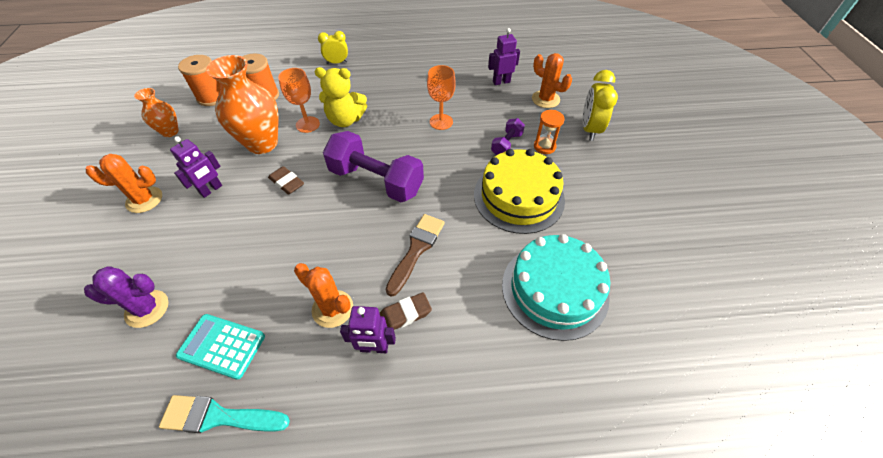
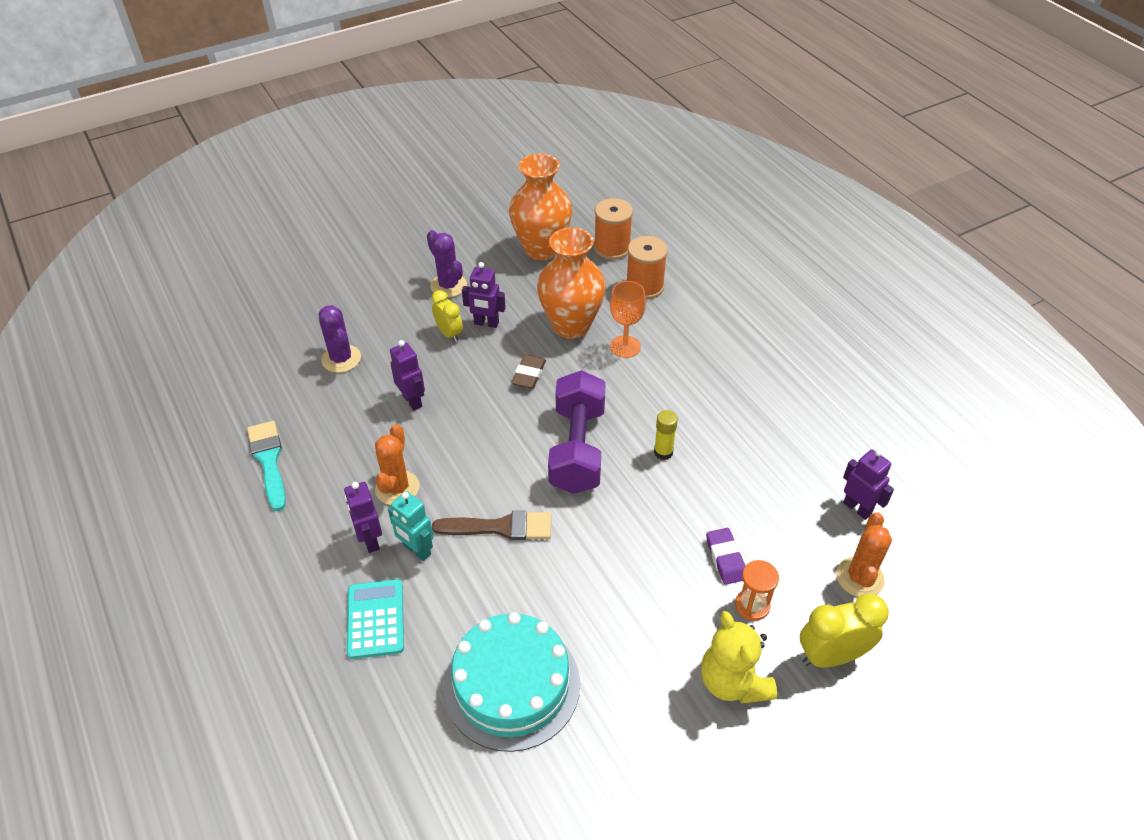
camera: 65 degrees right, 5 degrees down
orange cactus [86,154,162,213] -> purple cactus [427,230,467,298]
orange vase [134,88,179,137] -> orange vase [509,154,572,260], size x1.86
turquoise calculator [176,314,265,380] -> turquoise calculator moved to [347,579,404,659]
yellow teddy bear [315,67,367,127] -> yellow teddy bear moved to [701,611,777,704]
yellow clock [318,31,348,64] -> yellow clock moved to [431,290,463,342]
brown eraser [380,292,432,330] -> turquoise robot [388,491,433,561]
orange goblet [427,65,456,130] -> none
yellow cake [474,149,565,234] -> none
purple dumbbell [491,118,525,155] -> purple eraser [706,528,746,585]
none -> purple robot [390,340,425,411]
none -> yellow glue stick [654,410,678,460]

